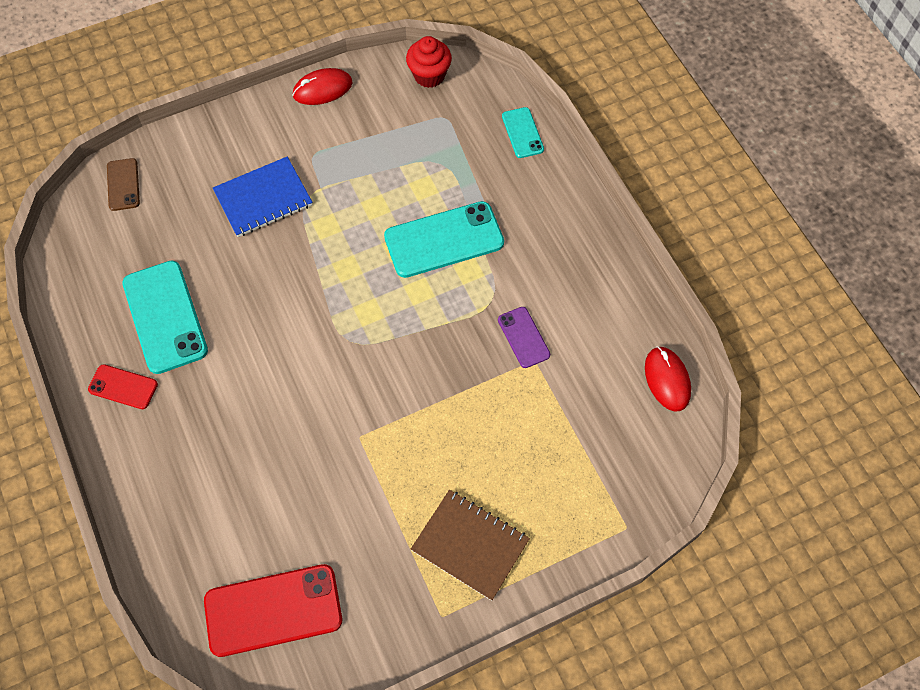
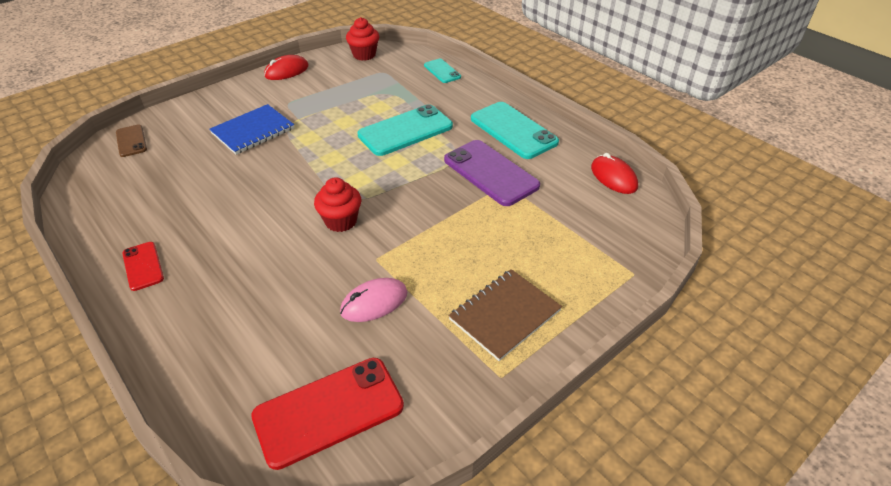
camera: 15 degrees left, 20 degrees down
red phone [88,364,158,409] -> red phone turned 60 degrees clockwise [122,242,164,291]
turquoise phone [122,261,208,374] -> turquoise phone moved to [471,102,559,159]
brown notebook [411,490,530,601] -> brown notebook turned 60 degrees counterclockwise [449,269,562,361]
purple phone [498,307,550,368] -> purple phone [444,140,540,206], size x1.88
none -> red cupcake [314,177,361,232]
none -> pink mouse [340,278,407,322]

